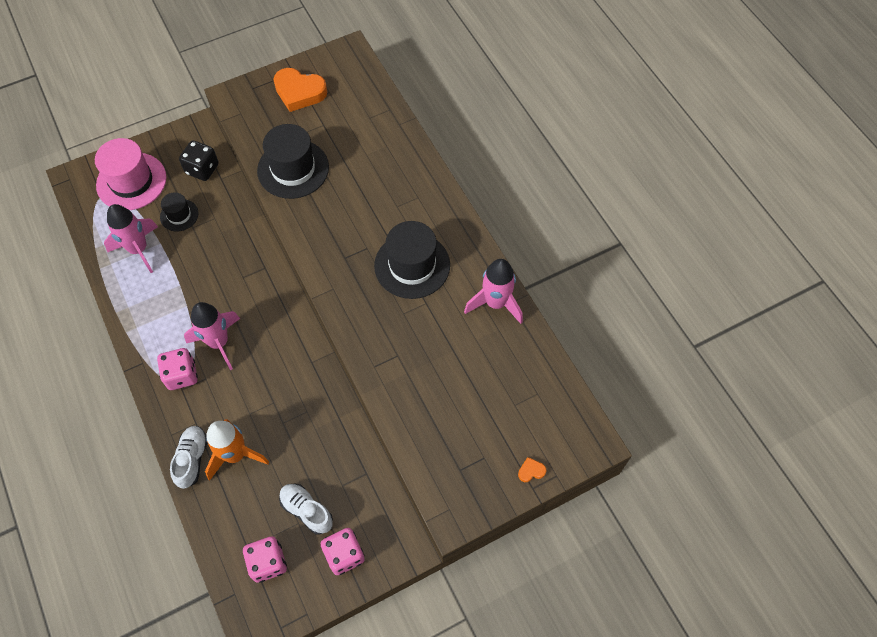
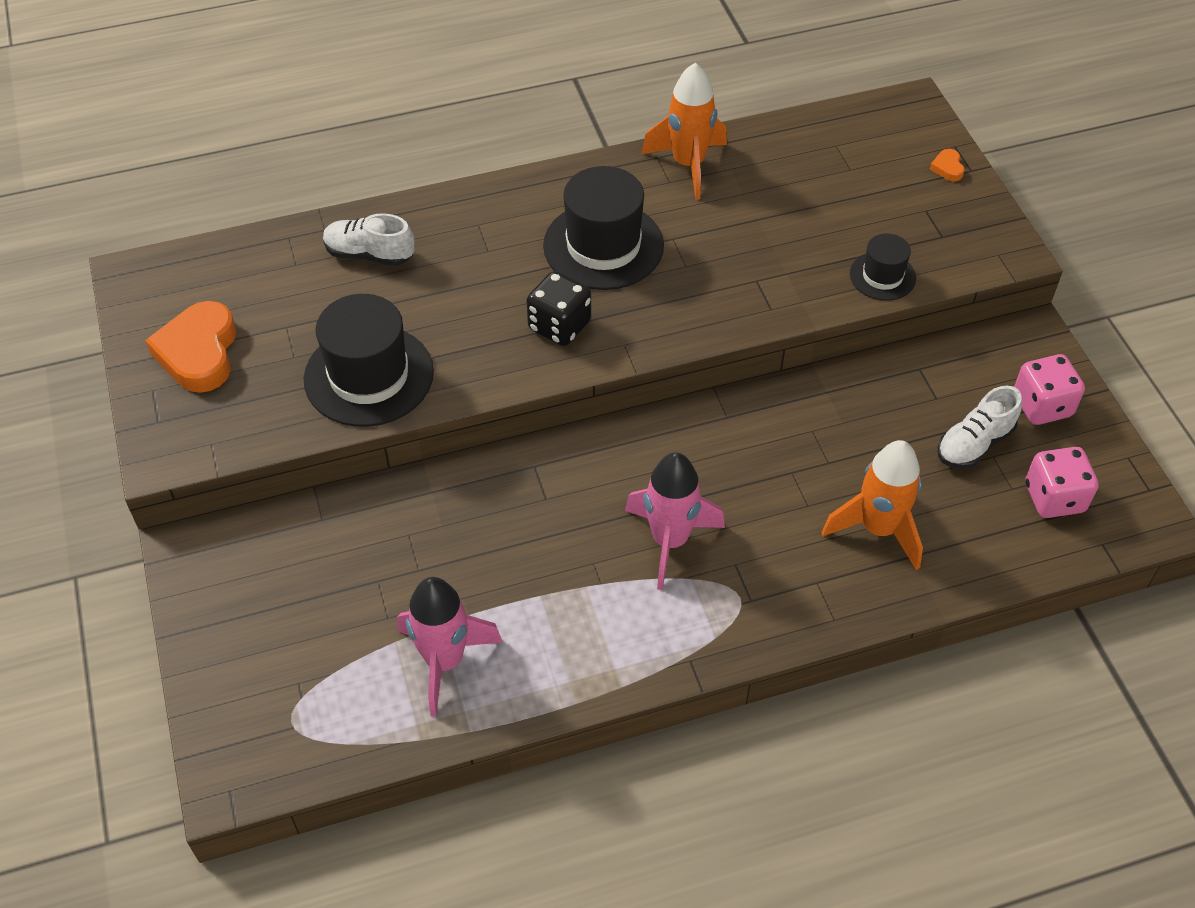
camera: 80 degrees left, 10 degrees down
pink hat [95,138,167,210] -> none
pink dice [157,348,198,390] -> none
black hat [160,192,199,231] -> black hat moved to [850,233,916,301]
white shoe [170,426,207,489] -> white shoe moved to [323,213,415,266]
black dice [179,141,219,181] -> black dice moved to [526,271,591,346]
orange heart [273,68,327,112] -> orange heart turned 150 degrees clockwise [145,301,236,393]
pink rocket [464,259,523,324] -> orange rocket [642,63,727,200]

